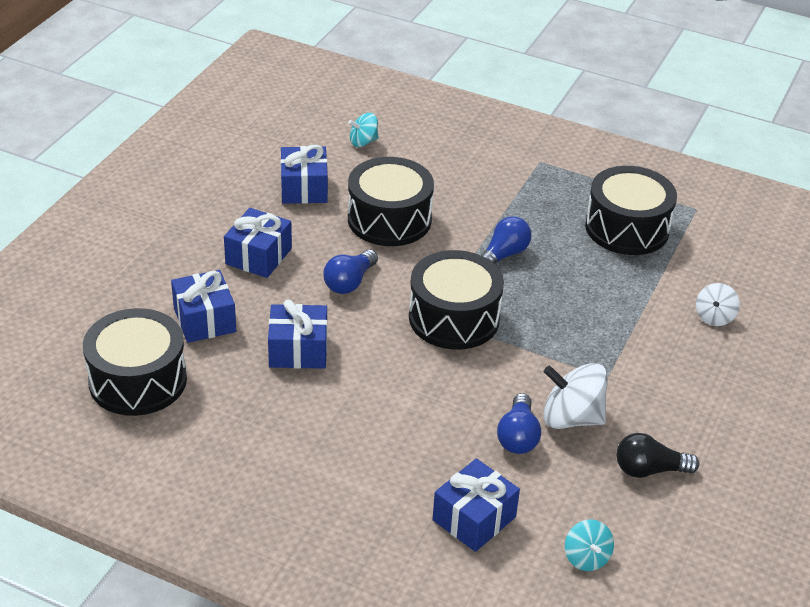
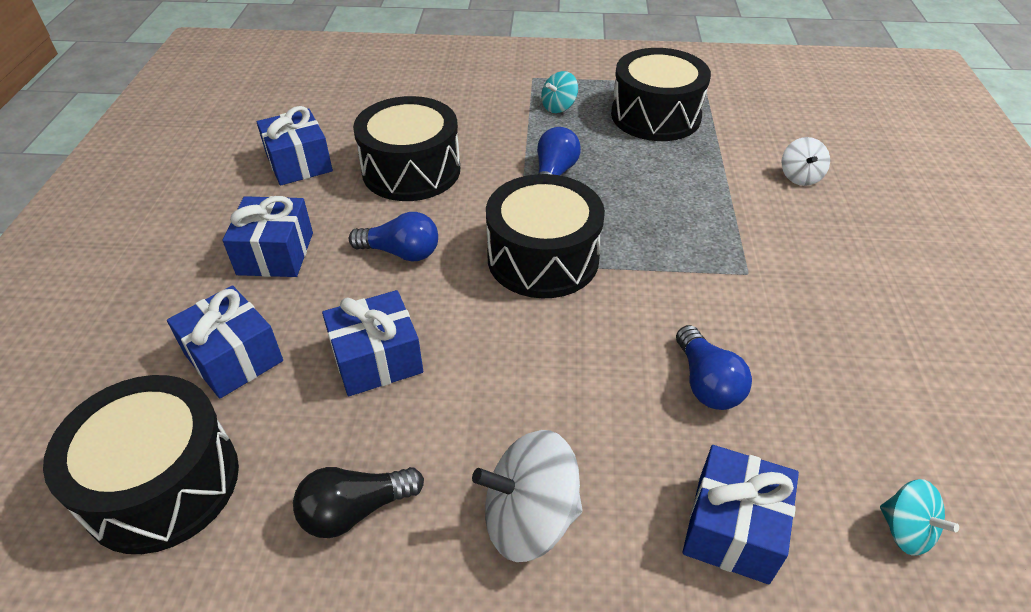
camera: 20 degrees left, 5 degrees up
blue light bulb [323,250,378,294] -> blue light bulb turned 90 degrees counterclockwise [349,212,438,261]
turquoise spinning top [348,113,379,147] -> turquoise spinning top moved to [541,71,578,113]
white spinning top [543,363,608,429] -> white spinning top moved to [472,430,583,562]
black light bulb [616,433,699,478] -> black light bulb moved to [293,467,424,538]

